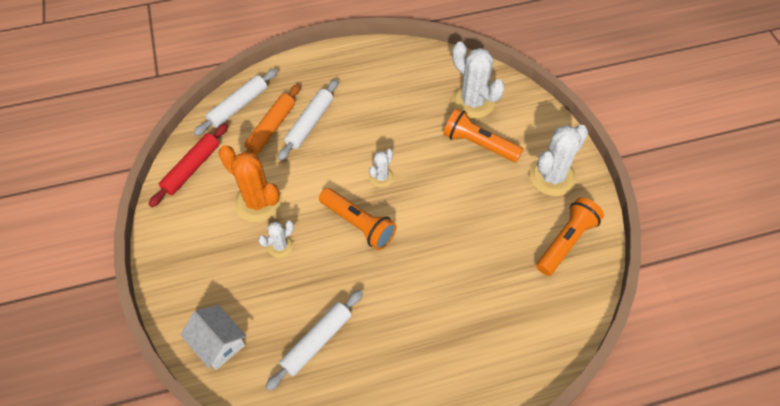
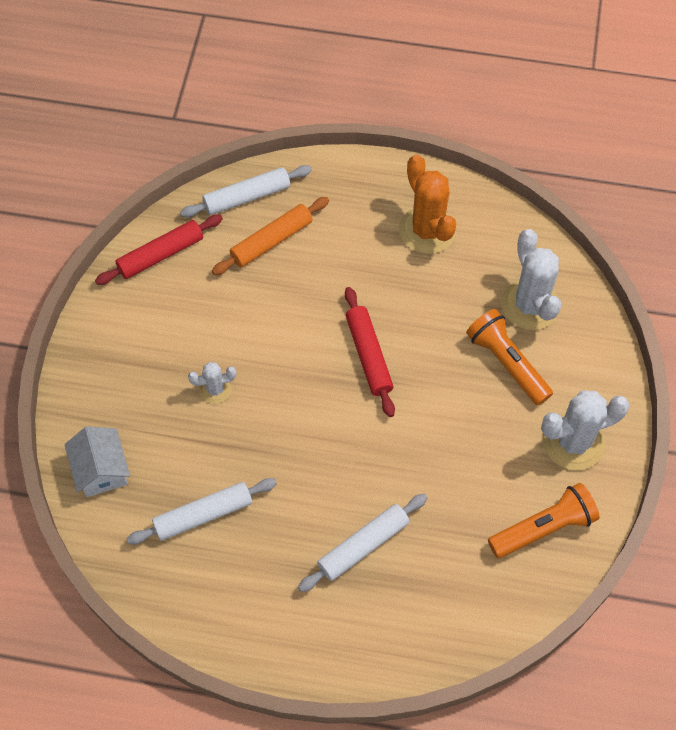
camera: 25 degrees right, 5 degrees up
orange cactus [218,145,282,222] -> orange cactus moved to [399,155,456,254]
white rolling pin [278,79,338,161] -> white rolling pin moved to [298,494,427,592]
orange flashlight [319,188,397,250] -> none
white cactus [369,149,394,187] -> red rolling pin [345,287,395,417]

